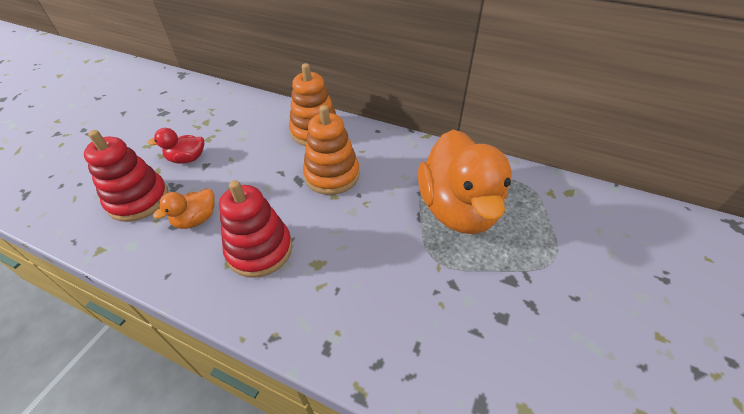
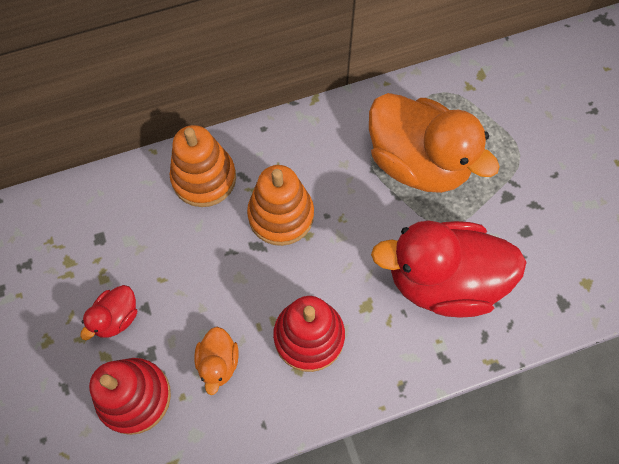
camera: 45 degrees left, 20 degrees up
none -> red duck [371,220,527,318]

